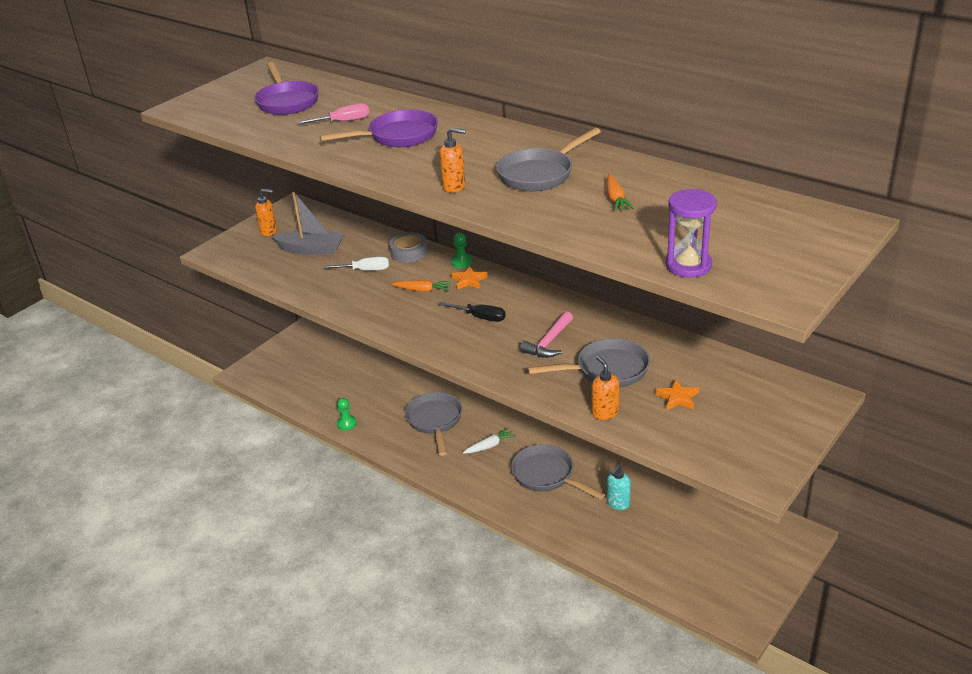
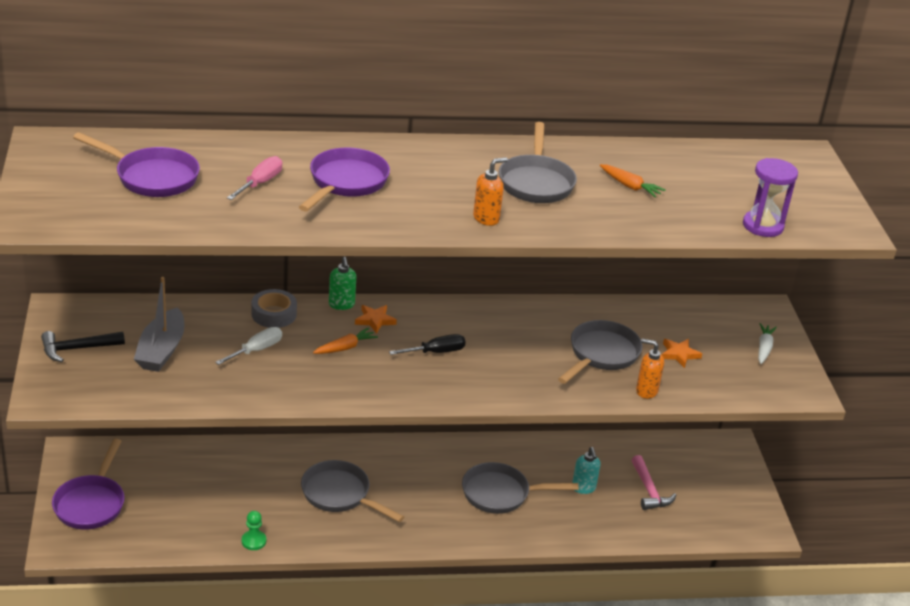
camera: 50 degrees left, 0 degrees up
orange soap dispenser [255,189,277,236] -> black hammer [41,331,125,362]
grey boat [272,192,344,255] -> grey boat turned 135 degrees clockwise [134,277,184,372]
green pawn [451,233,472,268] -> green soap dispenser [329,257,356,310]
white carrot [463,428,516,454] -> white carrot moved to [758,323,777,364]
pink hammer [520,311,573,358] -> pink hammer moved to [632,455,677,510]
none -> purple pan [52,439,124,530]

